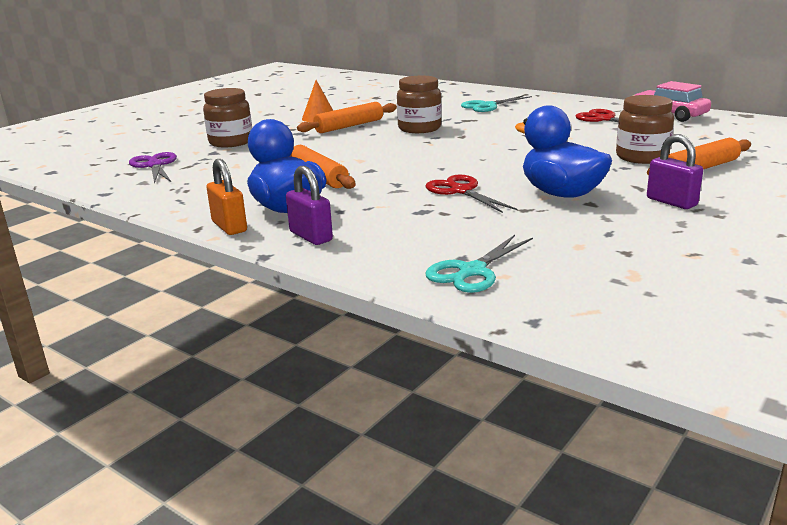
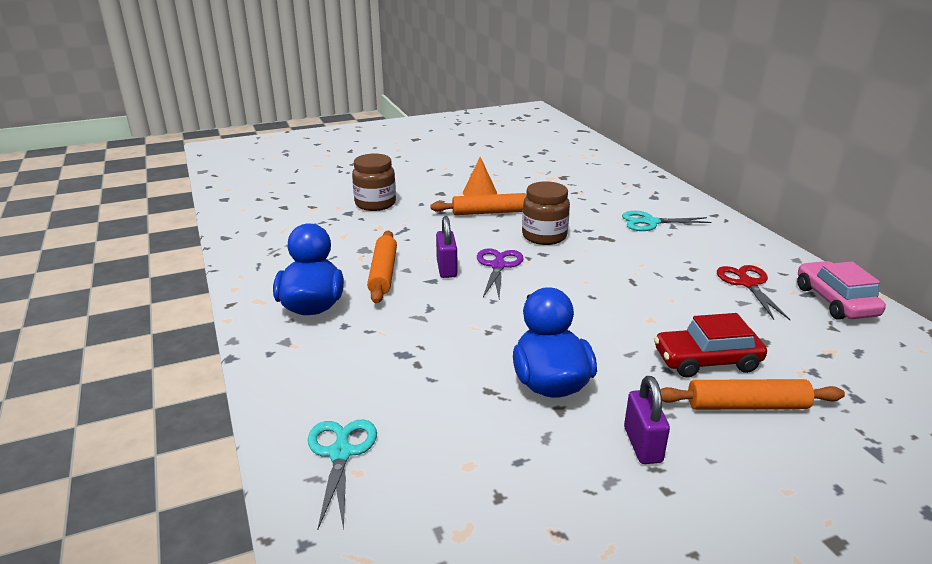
camera: 30 degrees right, 5 degrees up
purple scissors [129,152,177,184] -> purple scissors moved to [477,248,523,298]
orange padlock [206,159,247,235] -> none
purple padlock [286,166,333,245] -> purple padlock moved to [436,216,457,278]
red scissors [425,174,517,213] -> none
turquoise scissors [425,235,533,293] -> turquoise scissors turned 105 degrees clockwise [308,419,377,530]
brown jar [616,95,674,164] -> red car [654,313,767,378]

